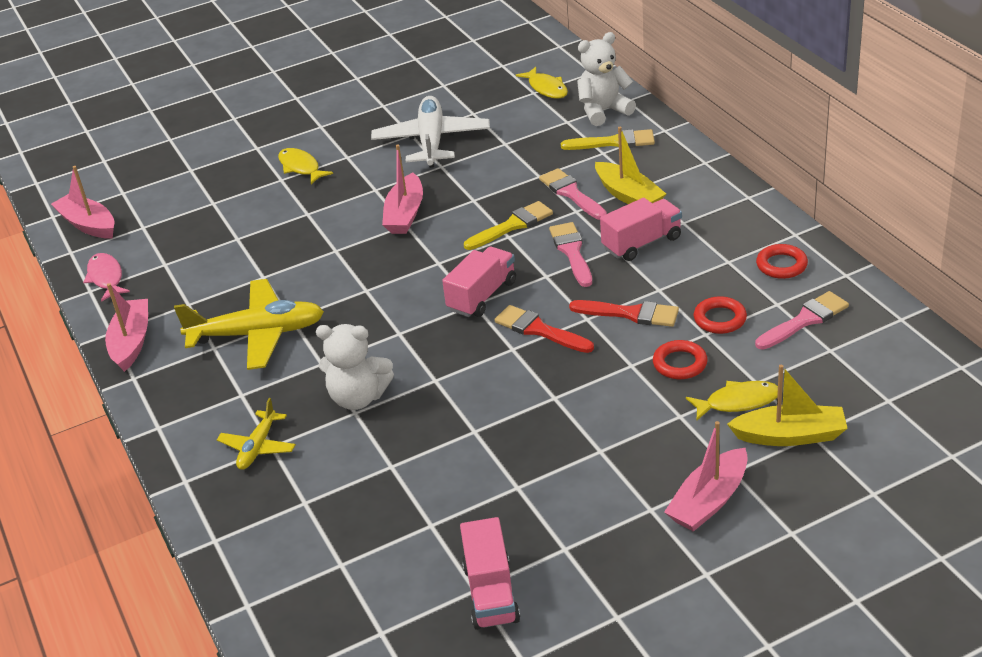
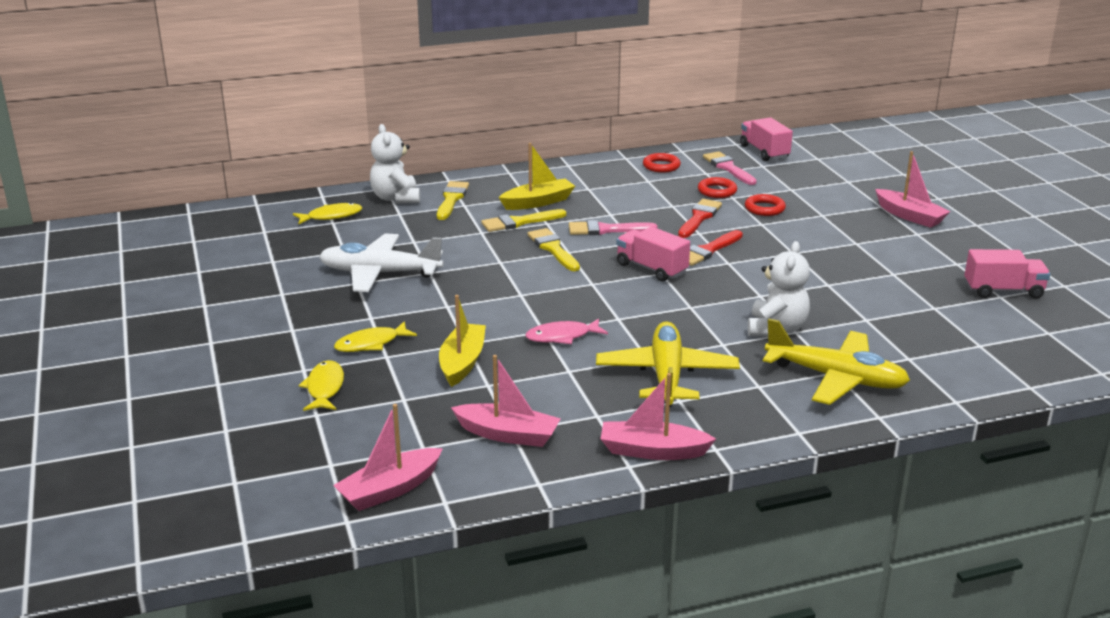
camera: 85 degrees left, 10 degrees down
pink fish [83,253,130,302] -> pink fish moved to [526,318,608,344]
yellow plane [217,398,296,470] -> yellow plane [763,319,910,405], size x1.87
pink boat [382,145,423,234] -> pink boat moved to [451,355,561,447]
pink brush [539,168,607,220] -> yellow brush [481,209,567,232]
pink truck [600,198,682,261] -> pink truck moved to [740,117,793,161]
yellow fish [686,381,778,420] -> yellow fish moved to [299,360,344,411]
yellow boat [727,365,848,446] -> yellow boat moved to [439,295,486,387]

